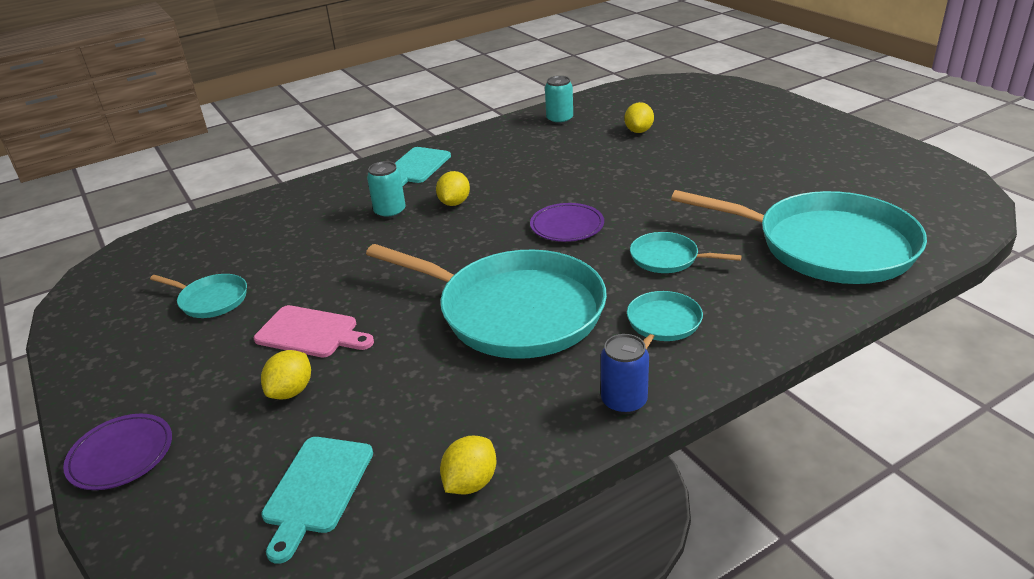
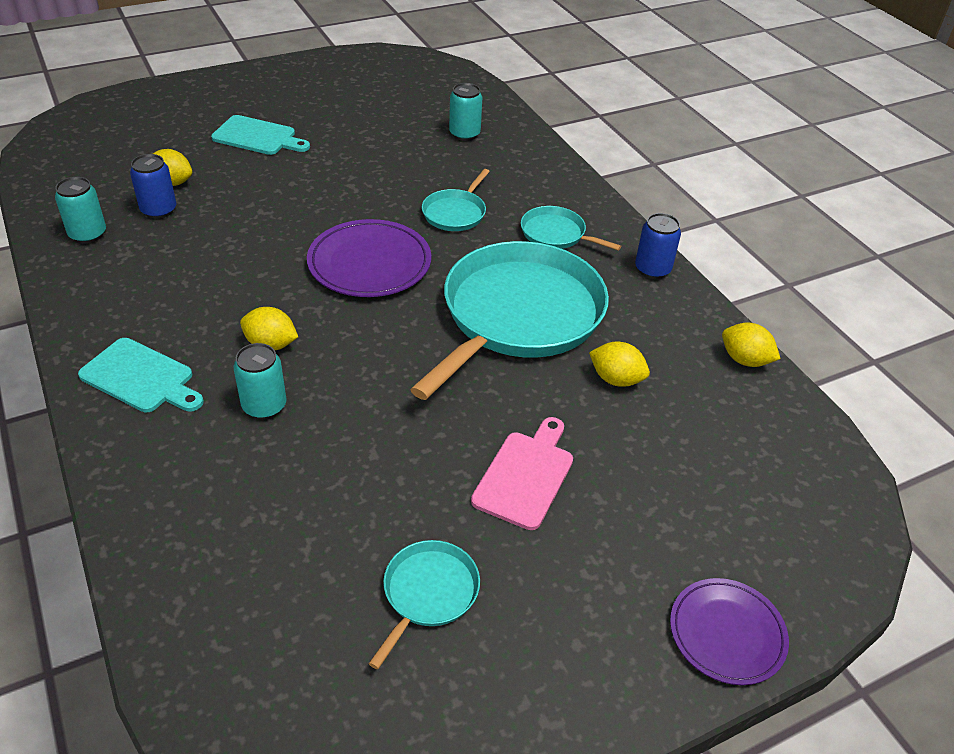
camera: 90 degrees left, 10 degrees up
yellow lemon [261,350,311,400] -> yellow lemon moved to [589,342,650,387]
turquoise cutting board [261,437,373,564] -> turquoise cutting board moved to [211,115,310,155]
purple plate [530,203,604,242] -> purple plate [307,219,431,297], size x1.51
turquoise pan [671,190,927,284] -> turquoise can [449,83,482,141]
none -> blue can [130,154,176,219]

